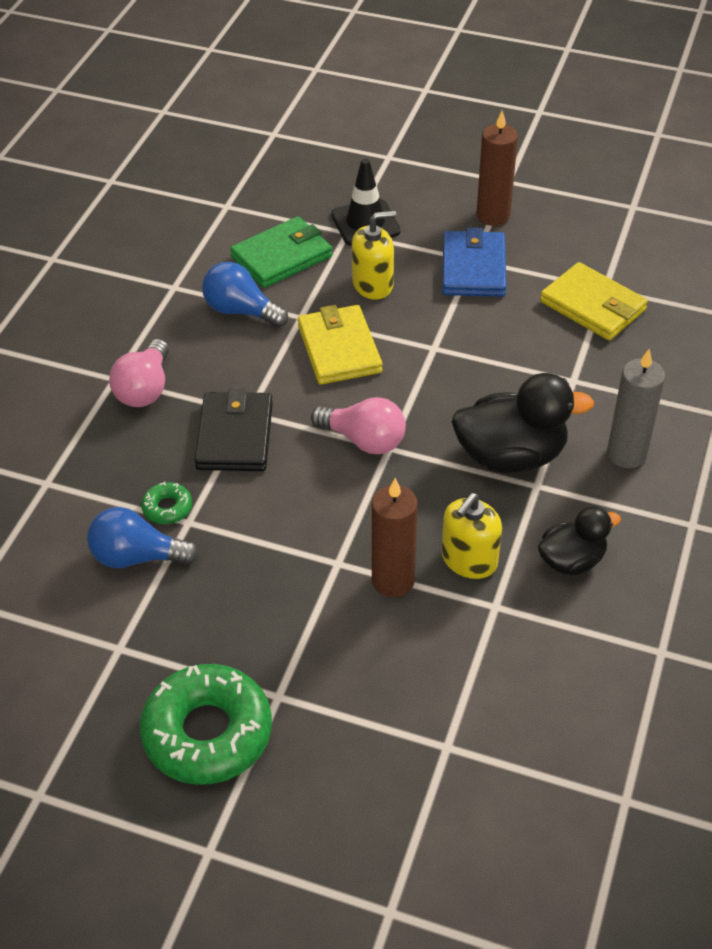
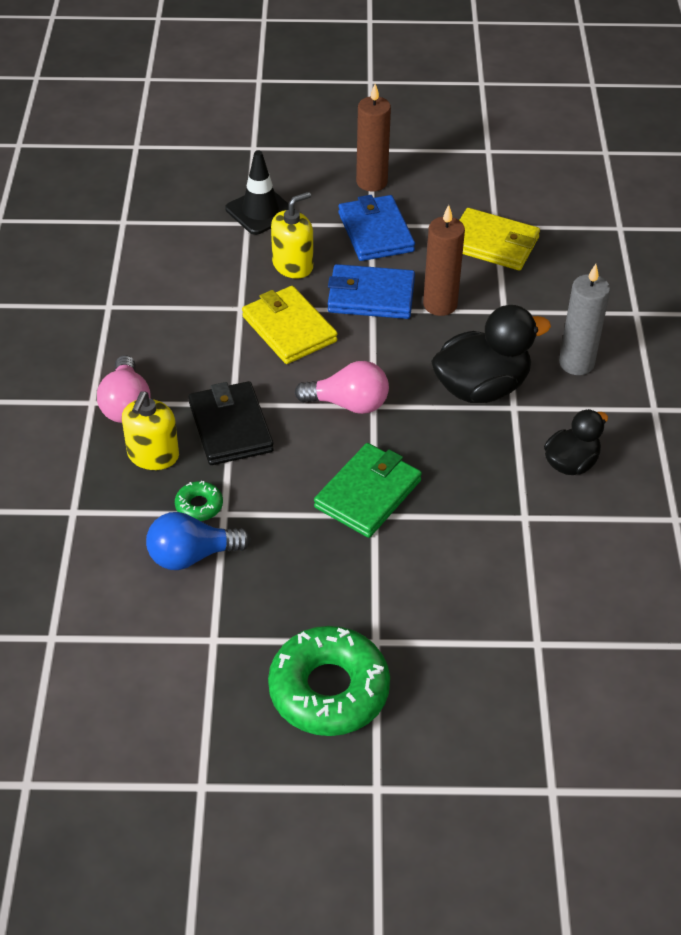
camera: 20 degrees left, 0 degrees up
blue light bulb [202,262,288,328] -> none
green wallet [230,216,332,288] -> green wallet moved to [314,443,422,538]
brown candle [372,478,418,597] -> brown candle moved to [423,205,465,316]
yellow soap dispenser [442,493,502,579] -> yellow soap dispenser moved to [122,391,179,470]
none -> blue wallet [328,264,415,319]

